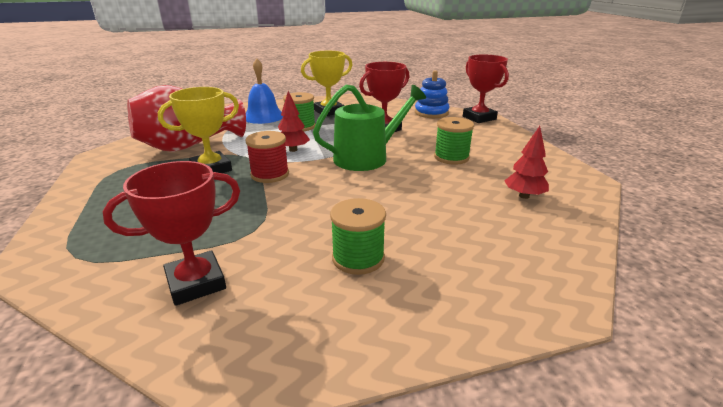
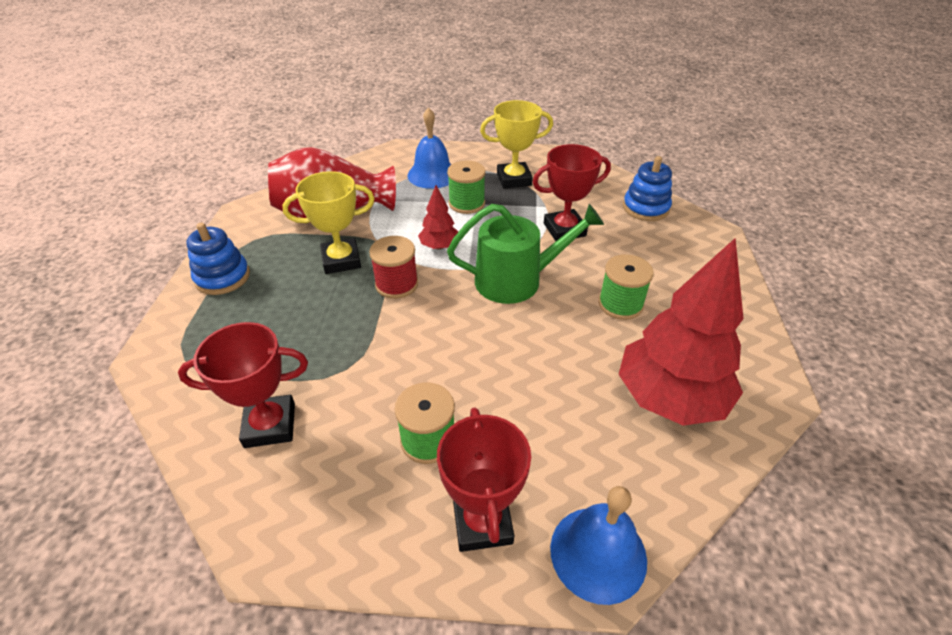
camera: 20 degrees right, 15 degrees up
red trophy [463,55,509,123] -> red trophy moved to [437,408,531,552]
red tree [504,126,549,199] -> red tree [618,238,744,426], size x2.14
none -> blue stacking toy [186,223,250,295]
none -> blue bell [550,486,647,605]

